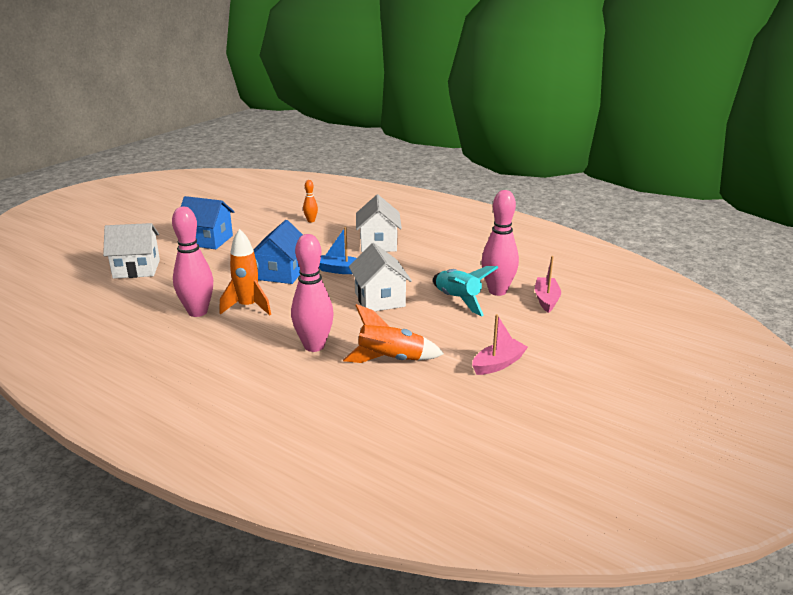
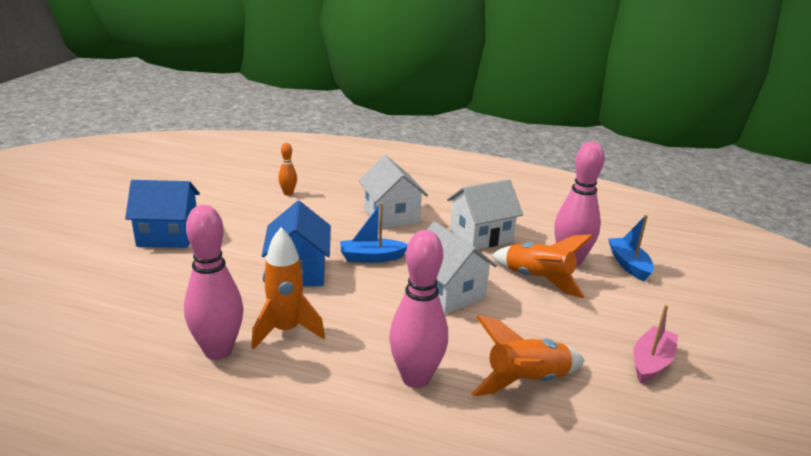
camera: 20 degrees left, 0 degrees up
white house [103,223,160,279] -> white house moved to [447,179,523,250]
turquoise rocket [433,266,498,316] -> orange rocket [491,234,593,298]
pink boat [535,256,561,313] -> blue boat [608,215,654,281]

